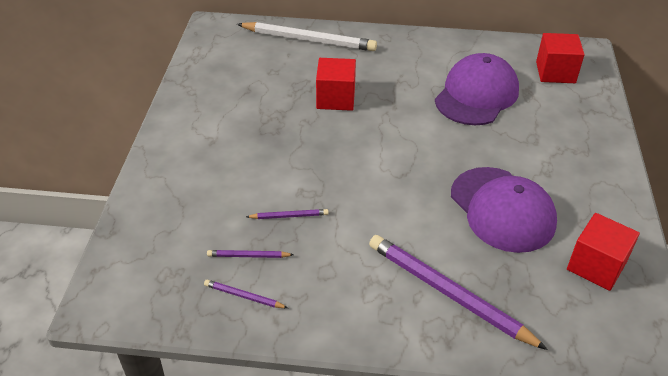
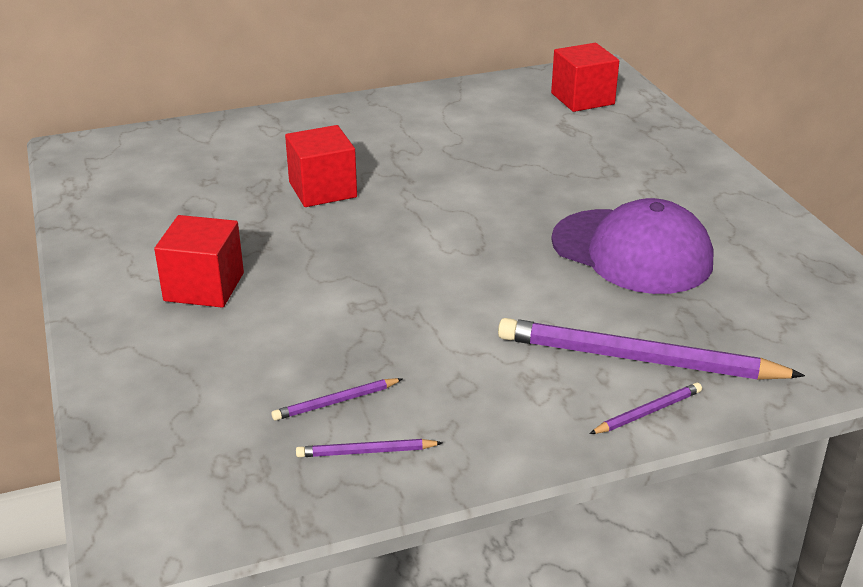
camera: 25 degrees left, 10 degrees down
white pencil [237,22,377,51] -> none
purple pencil [246,209,329,219] -> purple pencil moved to [590,383,702,434]
purple cap [435,53,519,125] -> none
red cube [567,213,640,291] -> red cube moved to [154,215,244,308]

